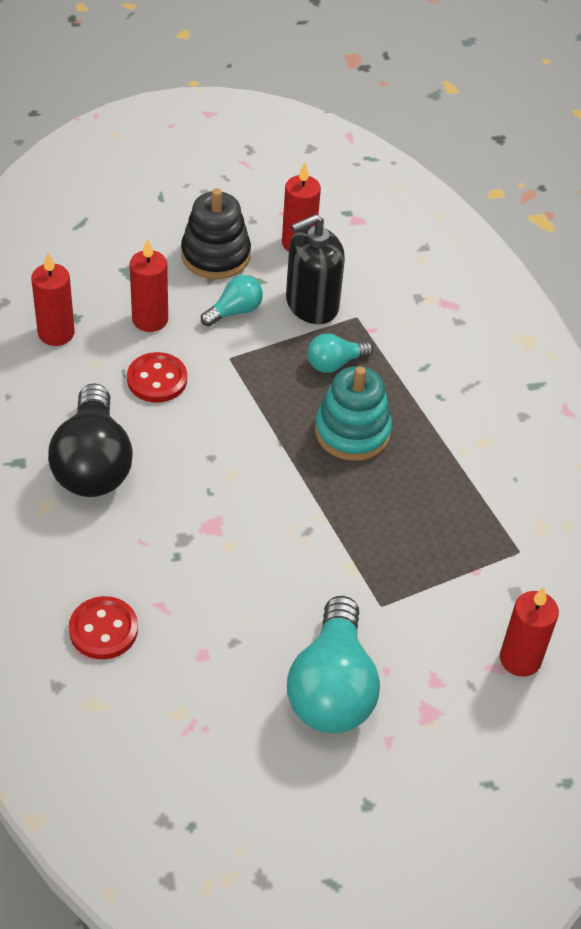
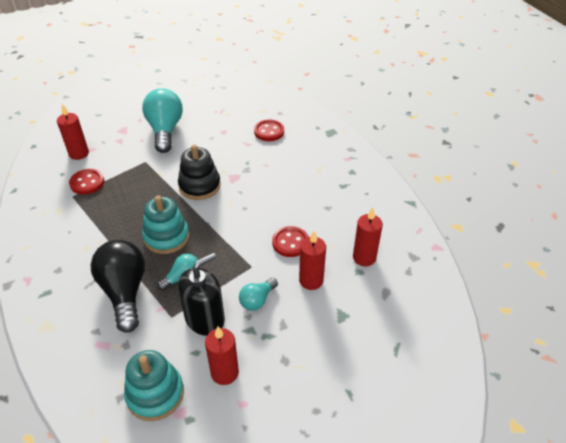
camera: 170 degrees right, 5 degrees down
black light bulb [48,383,133,497] -> black light bulb moved to [91,240,145,333]
black stacking toy [181,188,251,279] -> black stacking toy moved to [178,145,221,200]
none -> red button [69,169,104,195]
none -> turquoise stacking toy [124,350,184,421]

